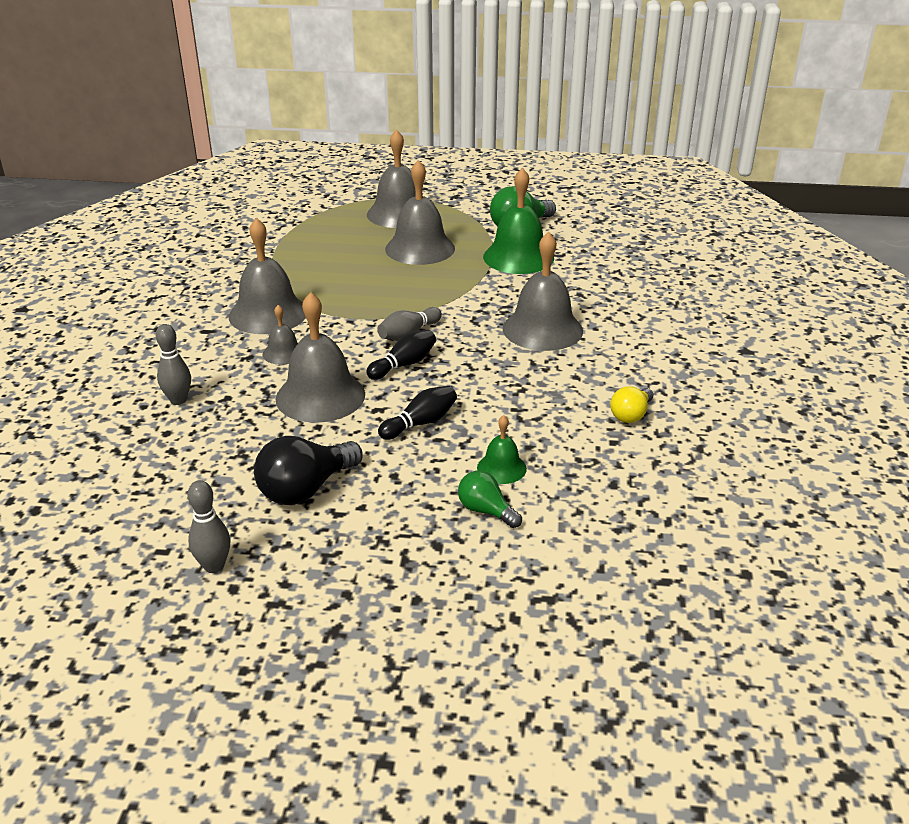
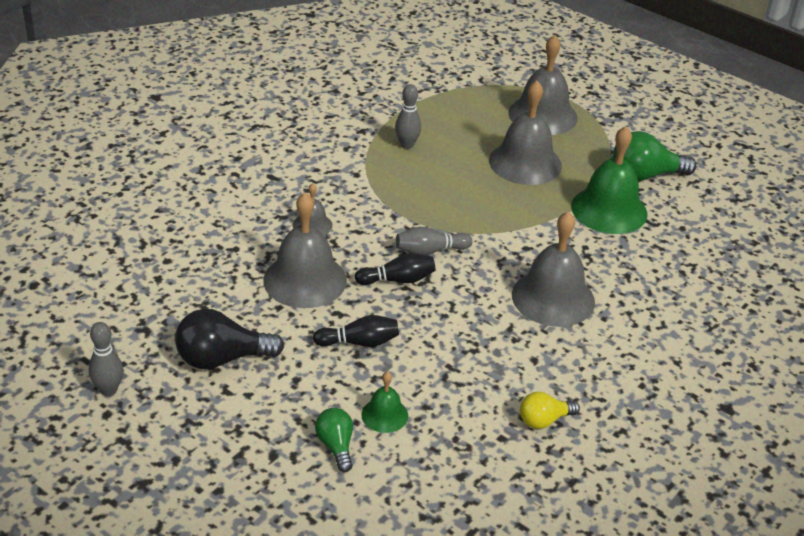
camera: 30 degrees right, 5 degrees up
grey bowling pin [156,324,191,405] -> grey bowling pin moved to [395,84,421,149]
grey bell [229,218,306,334] -> none

